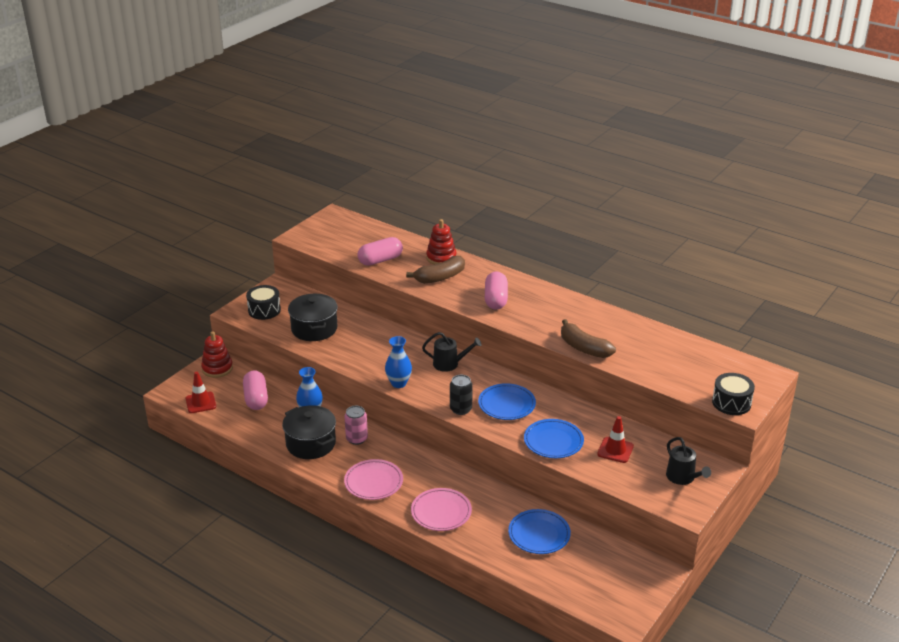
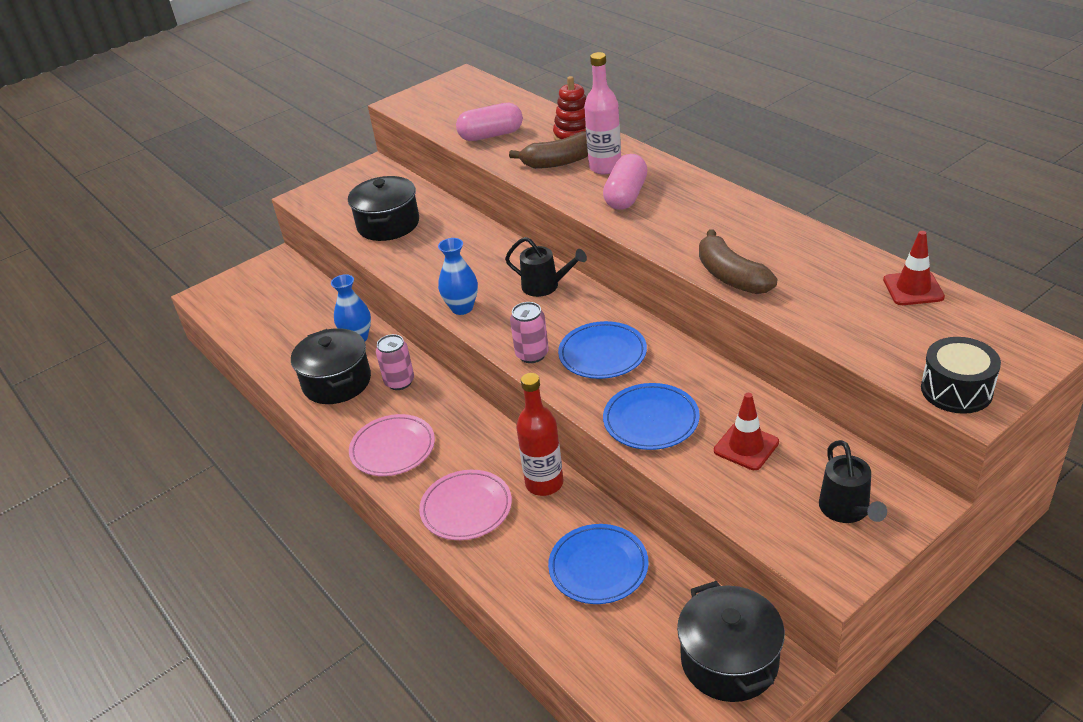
camera: 20 degrees right, 5 degrees up
red traffic cone [186,372,216,413] -> red traffic cone moved to [883,231,945,305]
red stacking toy [201,331,233,378] -> none
pink capsule [243,370,268,410] -> none
black drum [246,285,281,320] -> none
black can [450,375,473,415] -> pink can [510,302,549,363]
none -> red bottle [516,373,564,496]
none -> pink bottle [584,52,621,175]
none -> black pot [677,581,785,702]

